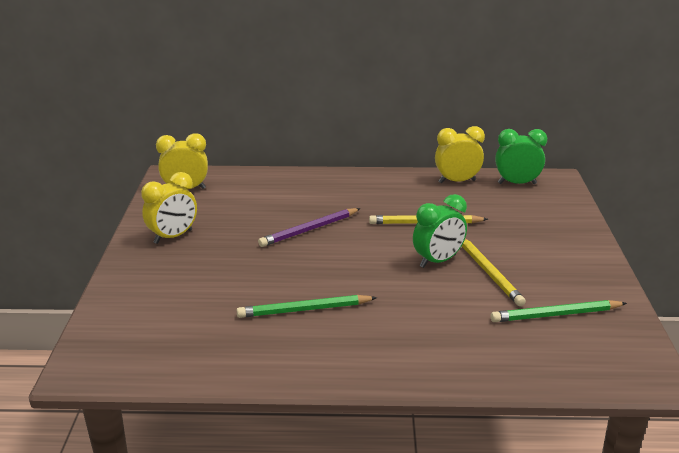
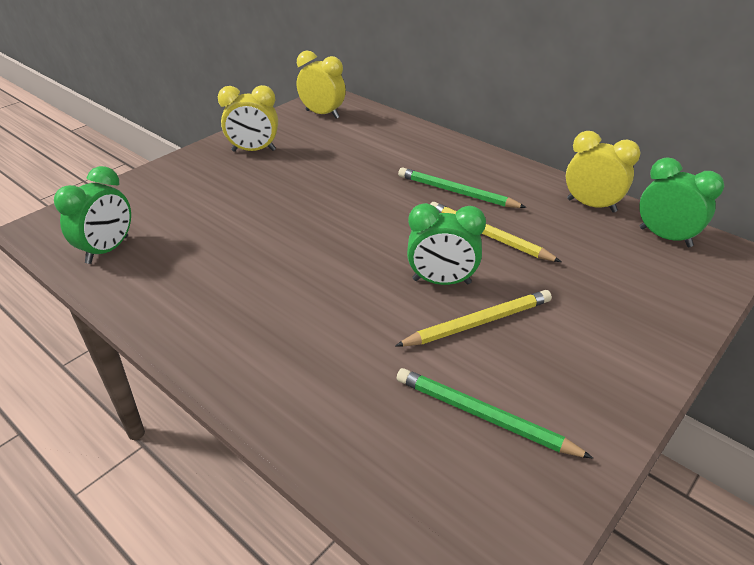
camera: 40 degrees right, 10 degrees up
green pencil [237,295,377,318] -> green pencil moved to [398,167,527,208]
purple pencil [258,208,361,247] -> none
yellow pencil [462,238,526,306] -> yellow pencil turned 135 degrees counterclockwise [395,290,552,347]
none -> green clock [54,166,131,264]

